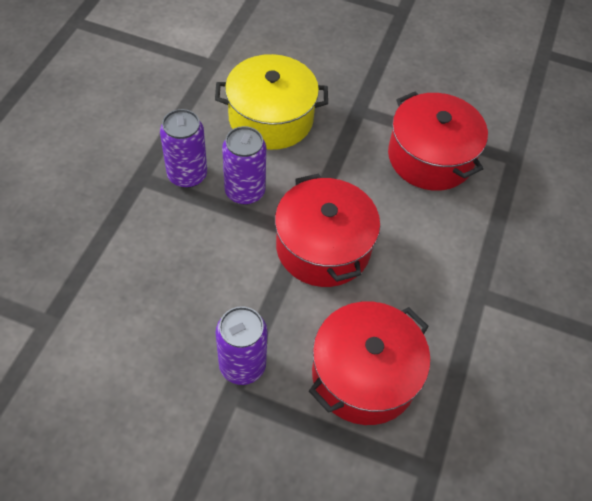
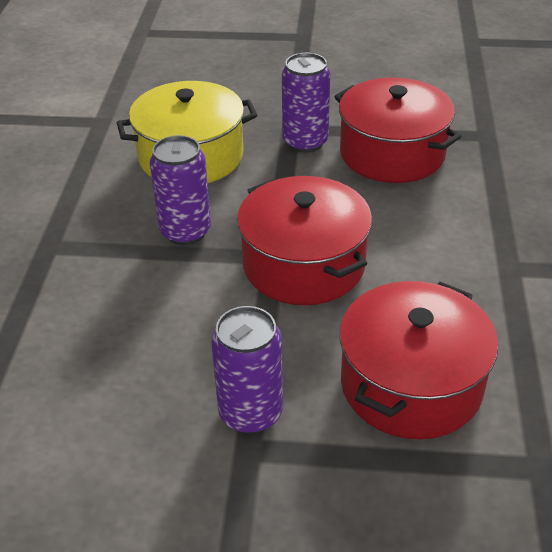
camera: 10 degrees left, 15 degrees down
purple can [160,109,207,188] -> purple can moved to [282,53,331,153]

